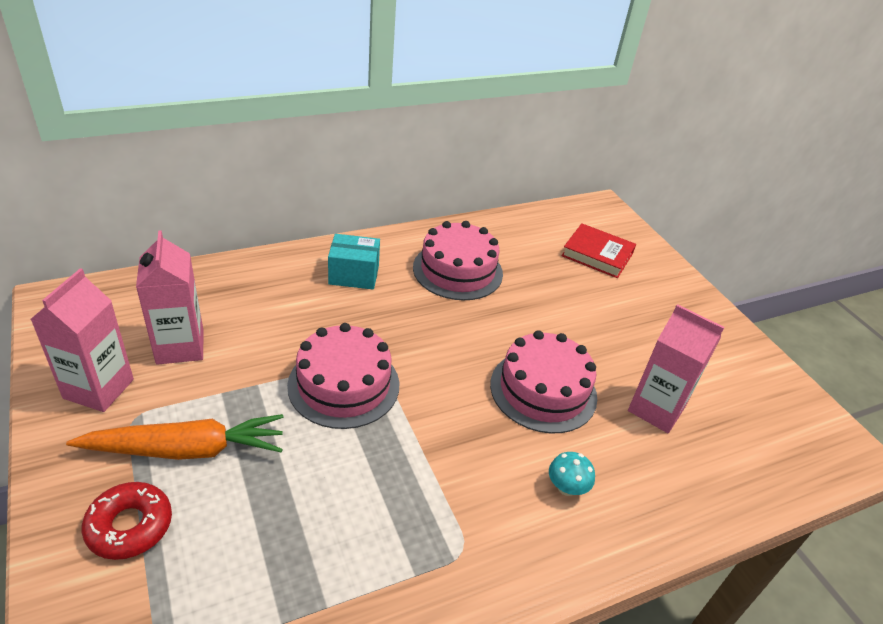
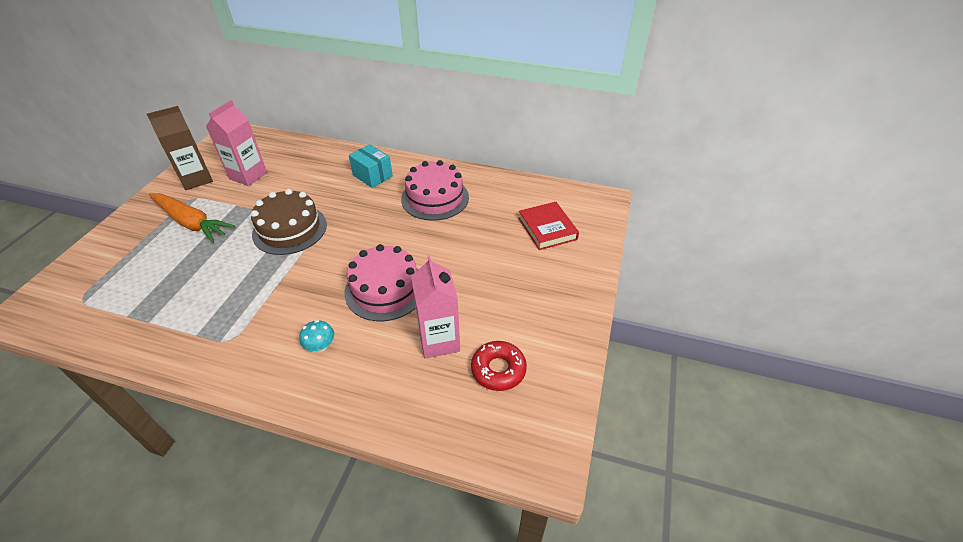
camera: 45 degrees right, 5 degrees up
pink carton [30,268,134,412] -> brown carton [147,106,213,190]
red donut [82,482,172,560] -> red donut moved to [471,341,527,391]
pink cake [287,323,399,429] -> brown cake [251,189,327,255]

